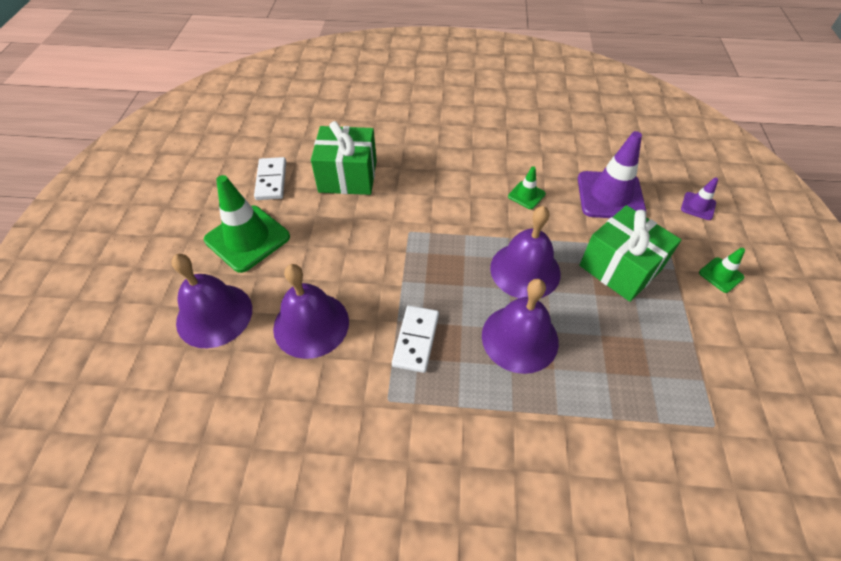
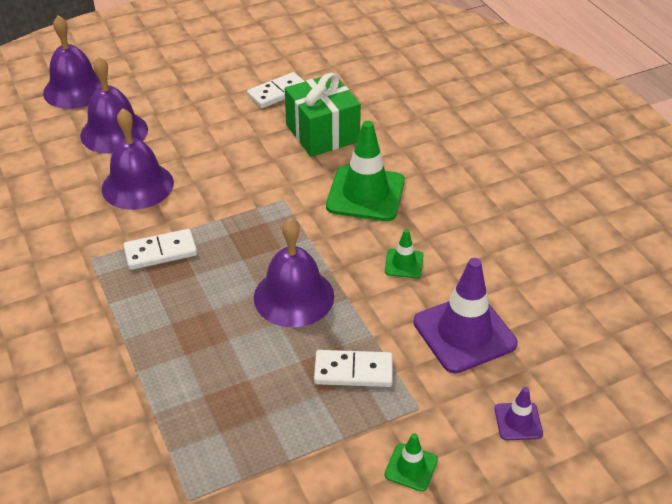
camera: 60 degrees right, 10 degrees down
green traffic cone [204,175,290,273] -> green traffic cone moved to [326,121,405,221]
purple bell [482,279,559,374] -> purple bell moved to [43,15,101,109]
green gift [579,205,681,302] -> white domino [314,350,393,387]

